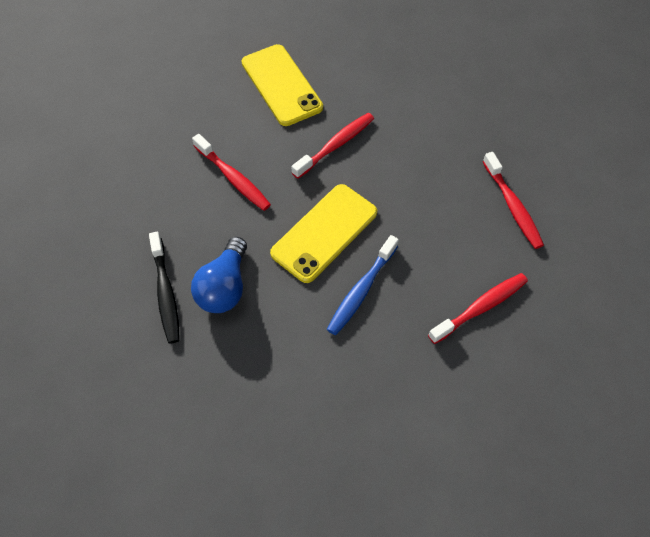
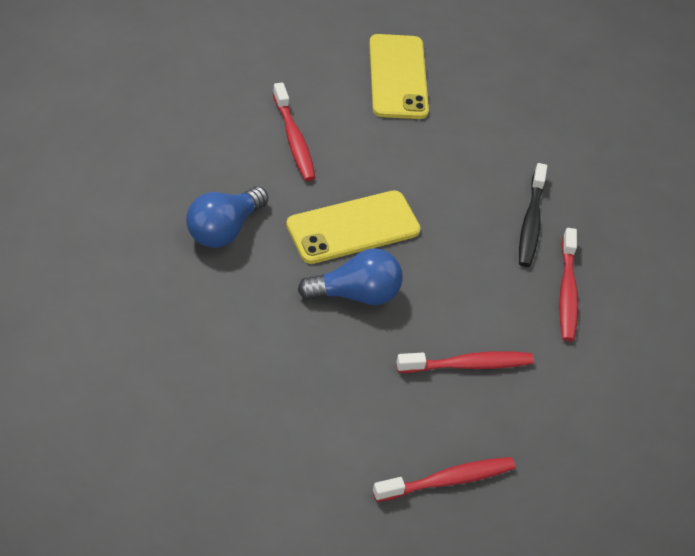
camera: 20 degrees right, 10 degrees down
black toothbrush [149,232,180,344] -> black toothbrush moved to [519,163,547,267]
red toothbrush [291,113,374,179] -> red toothbrush moved to [373,457,515,502]
blue toothbrush [327,235,399,335] -> blue light bulb [298,248,403,305]

